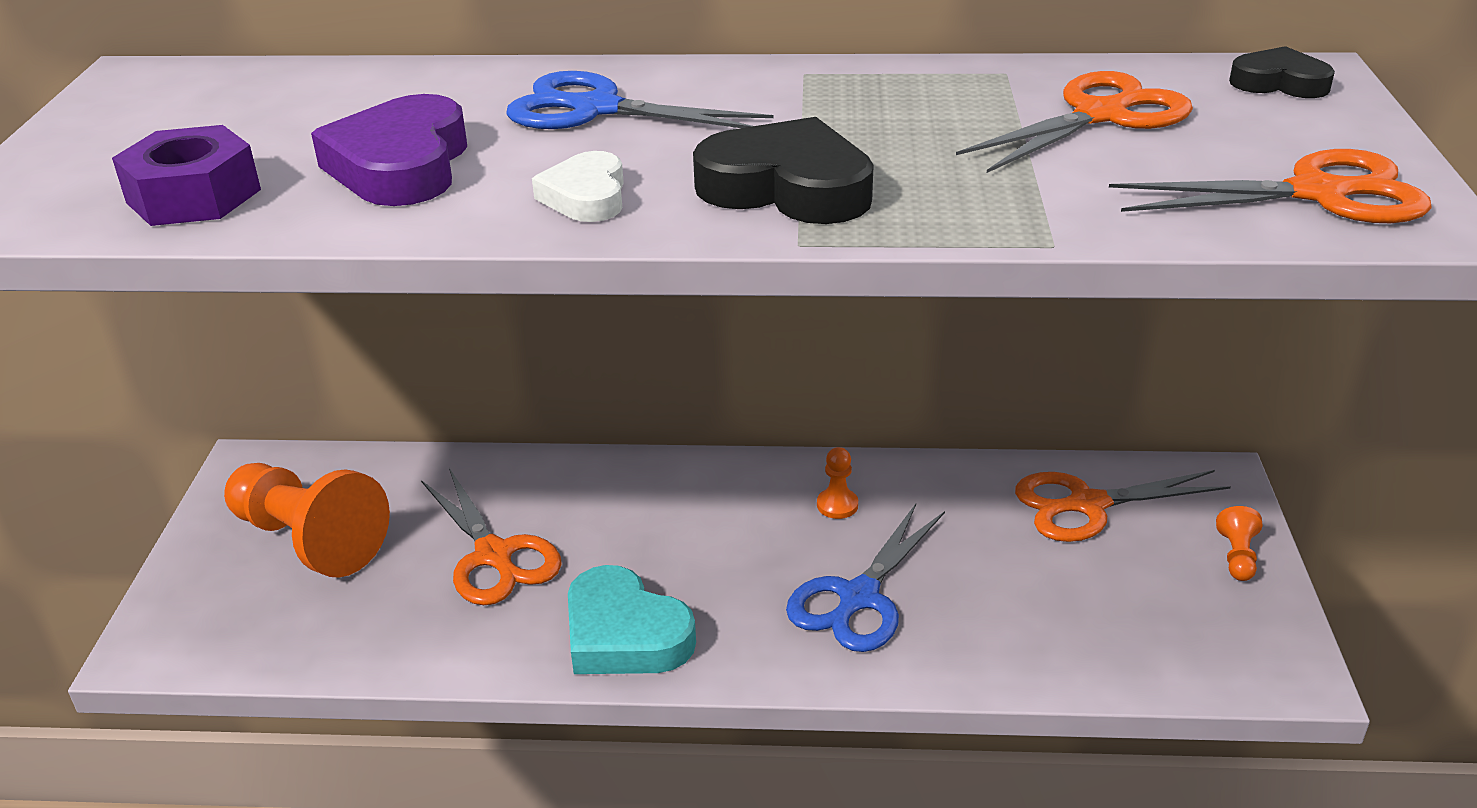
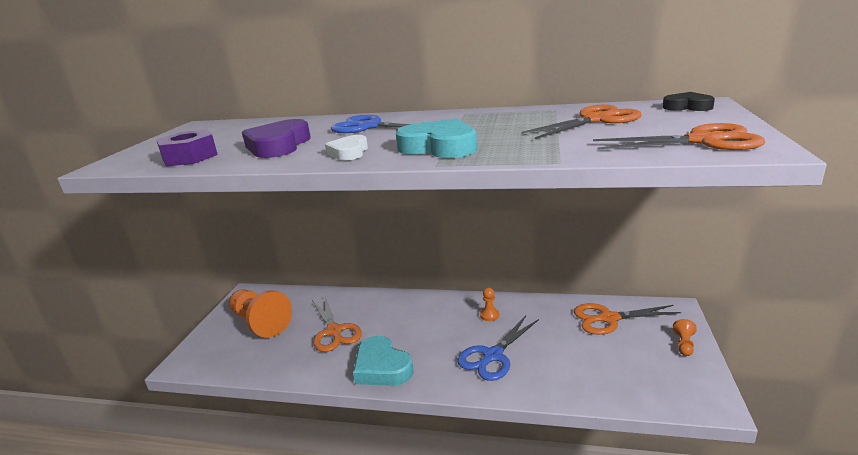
camera: 10 degrees right, 10 degrees down
black heart [693,117,874,224] -> turquoise heart [396,118,477,158]

